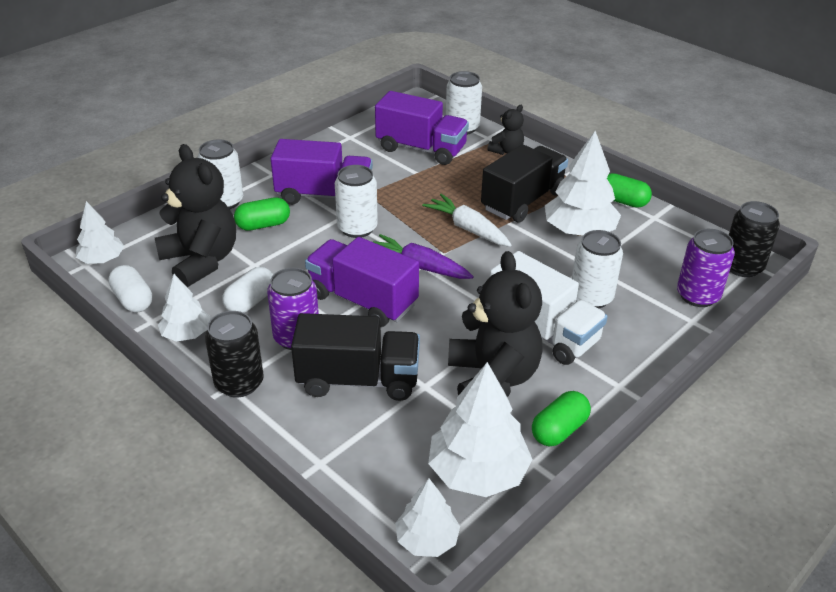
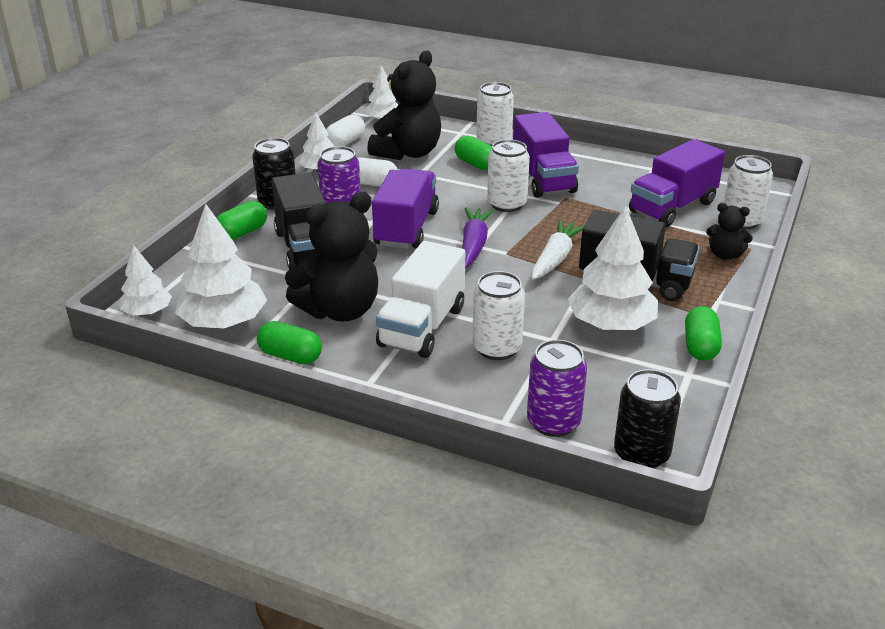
camera: 70 degrees right, 5 degrees down
purple truck [375,91,469,165] -> purple truck turned 45 degrees clockwise [629,139,725,227]
none -> green capsule [217,201,267,240]

